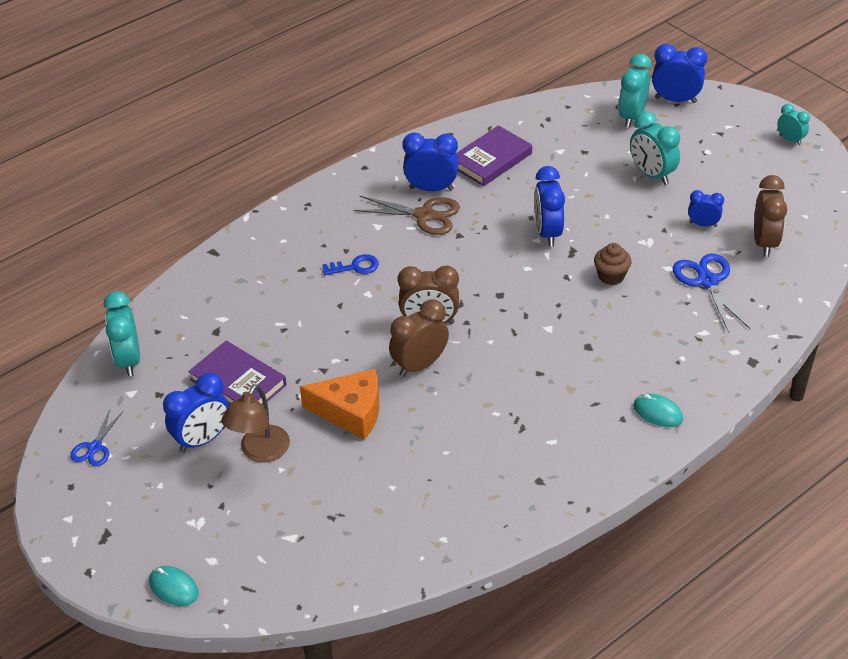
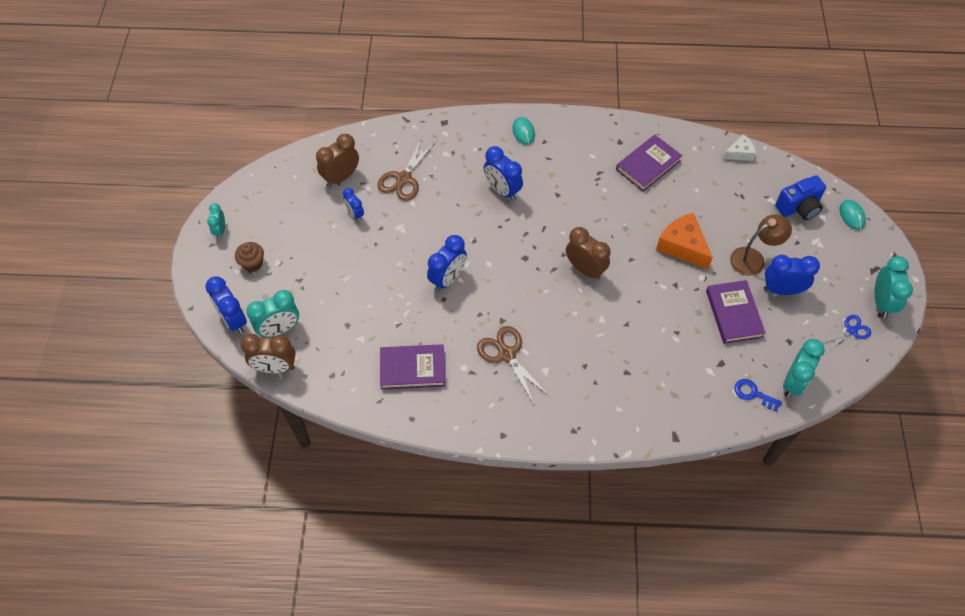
camera: 140 degrees left, 15 degrees up
blue key [322,254,379,275] -> blue key moved to [734,379,782,412]
brown clock [389,299,449,377] -> brown clock moved to [241,334,296,373]
blue clock [403,132,458,191] -> blue clock moved to [484,146,523,201]
brown cupcake [594,243,631,285] -> brown cupcake moved to [235,242,264,272]
turquoise clock [630,111,680,185] -> turquoise clock moved to [875,256,913,318]
blue scissors [673,253,751,332] -> brown scissors [377,138,436,201]
none -> purple book [616,135,682,192]
none -> white cheese [723,134,756,161]
none -> blue camera [775,175,826,220]

